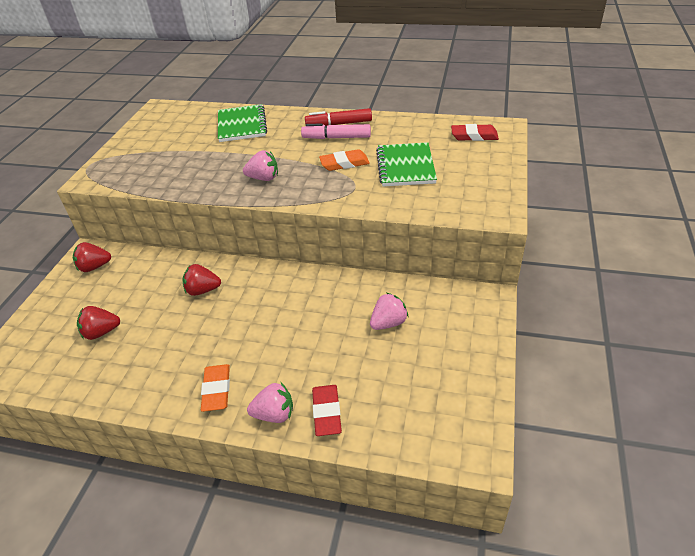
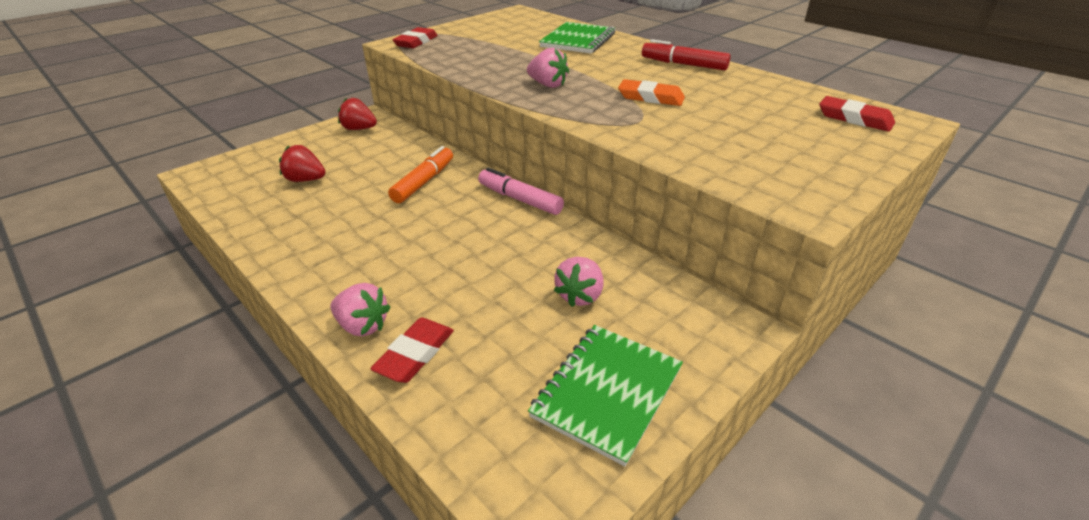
camera: 30 degrees right, 5 degrees down
red strawberry [182,264,221,296] -> orange marker [388,146,453,203]
orange eraser [201,364,230,412] -> none
pink marker [301,124,371,139] -> pink marker moved to [478,168,564,215]
pink strawberry [370,293,408,330] -> pink strawberry turned 120 degrees clockwise [554,257,603,307]
green notebook [376,142,437,187] -> green notebook moved to [528,325,683,466]
none -> red eraser [392,27,438,48]

